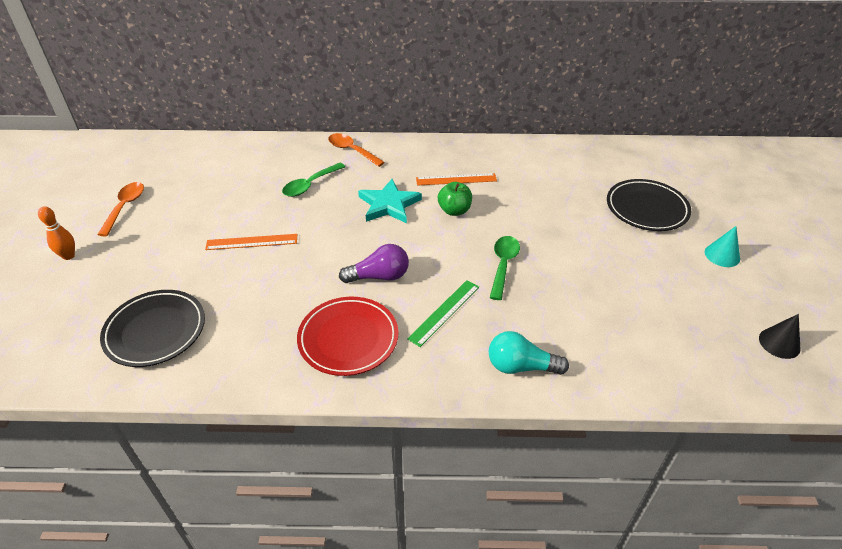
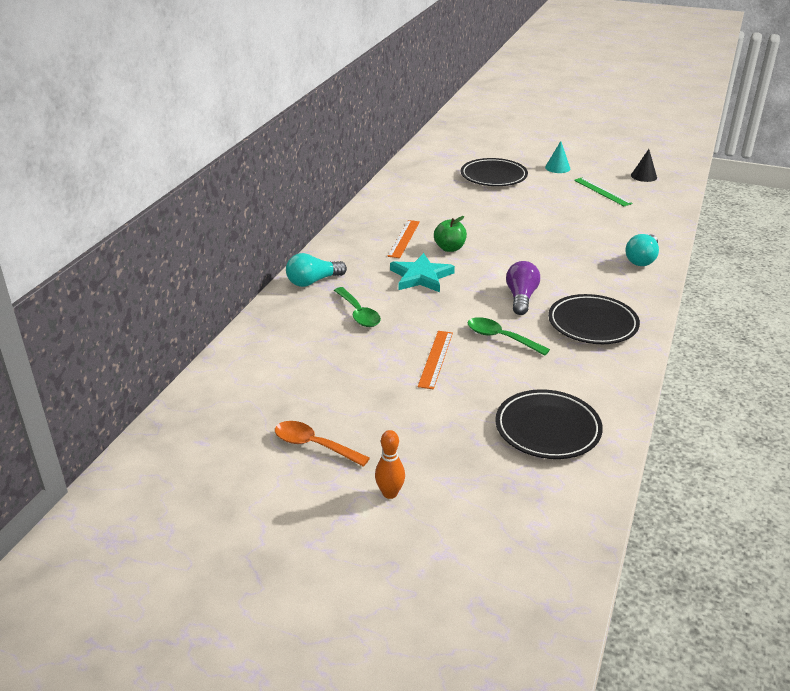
camera: 70 degrees left, 10 degrees down
red plate [297,297,399,376] -> black plate [548,294,640,344]
orange spoon [328,133,385,167] -> turquoise light bulb [286,253,347,287]
green ruler [407,280,479,347] -> green ruler moved to [574,177,633,206]
green spoon [490,236,520,300] -> green spoon moved to [468,317,550,356]

